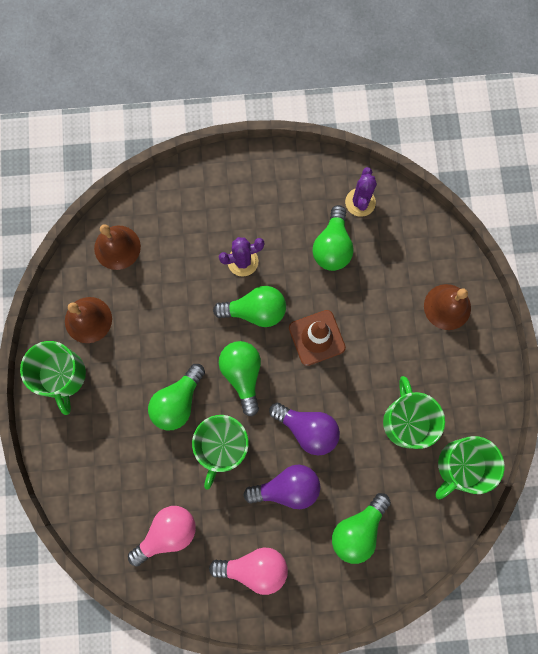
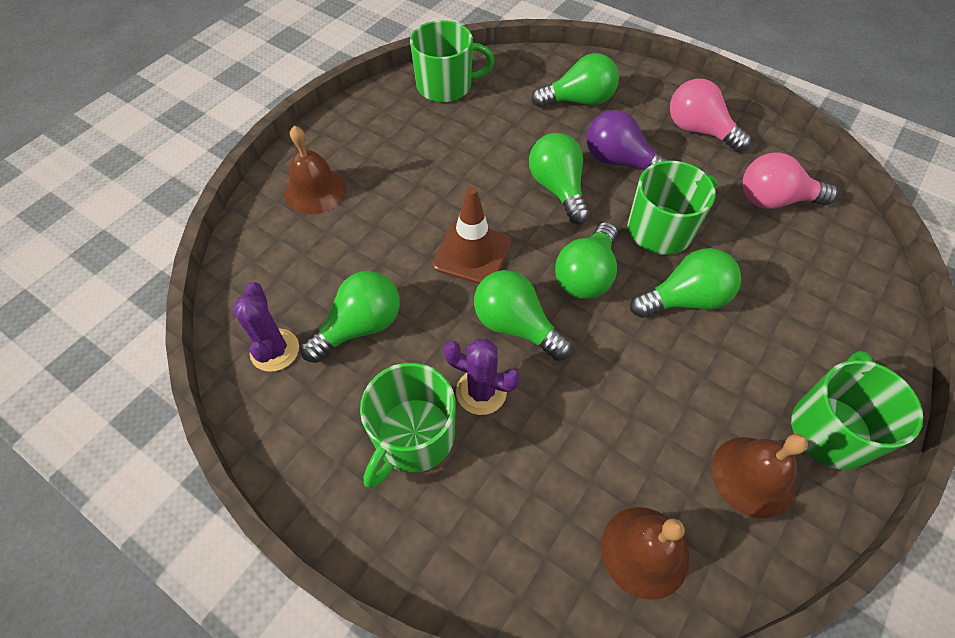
camera: 140 degrees left, 20 degrees down
purple light bulb [269,403,340,455] -> green light bulb [529,133,590,224]
purple cactus [345,167,377,217] -> purple cactus turned 60 degrees counterclockwise [233,282,299,372]
green mug [383,376,445,449] -> green mug moved to [360,363,456,488]

